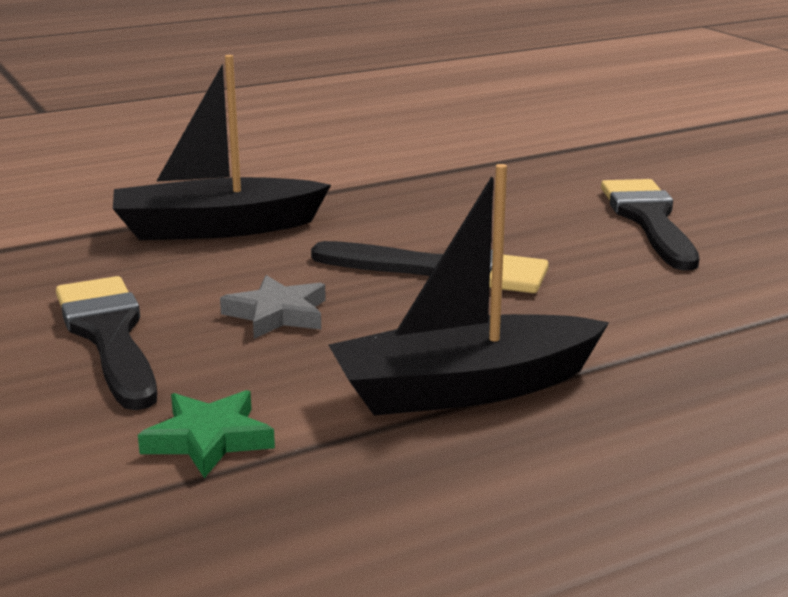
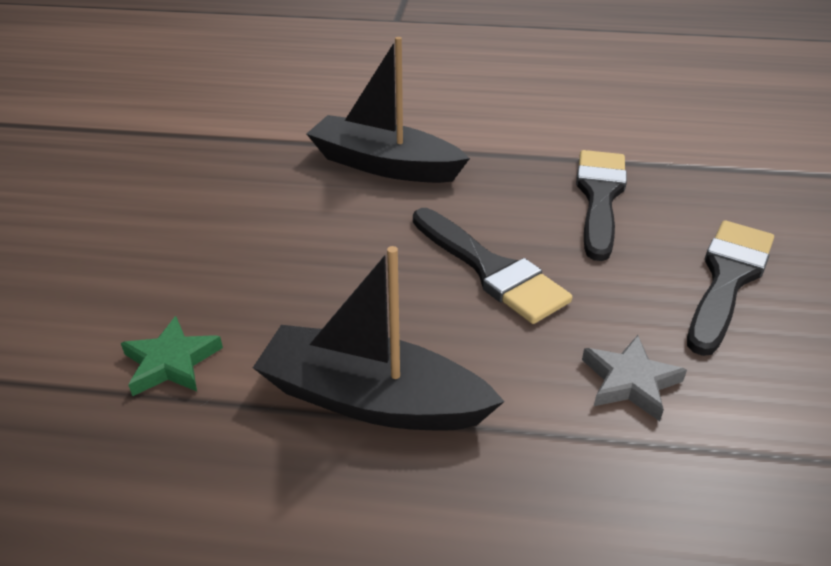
camera: 35 degrees right, 15 degrees up
black brush [56,276,157,410] -> black brush moved to [576,150,627,261]
grey star [220,275,326,339] -> grey star moved to [582,335,687,421]

